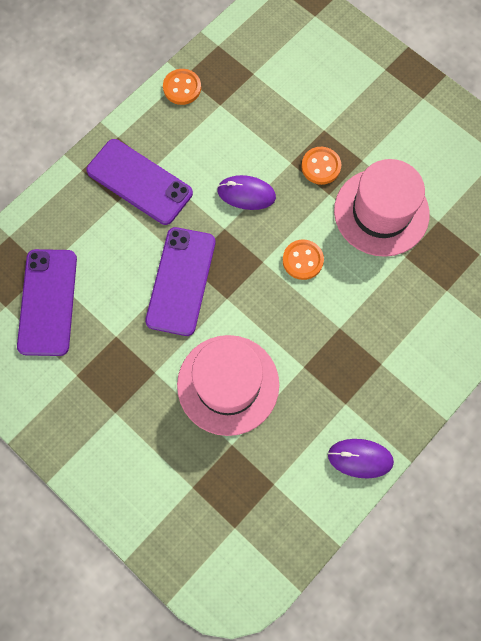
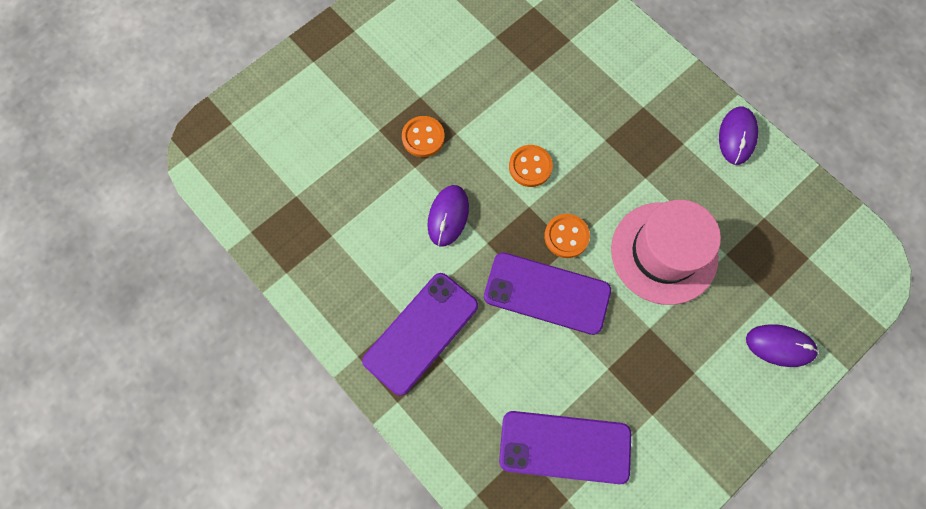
camera: 85 degrees left, 0 degrees up
orange button [163,69,201,105] -> orange button moved to [544,214,590,258]
pink hat [334,159,430,257] -> none
none -> purple mouse [746,324,819,367]

